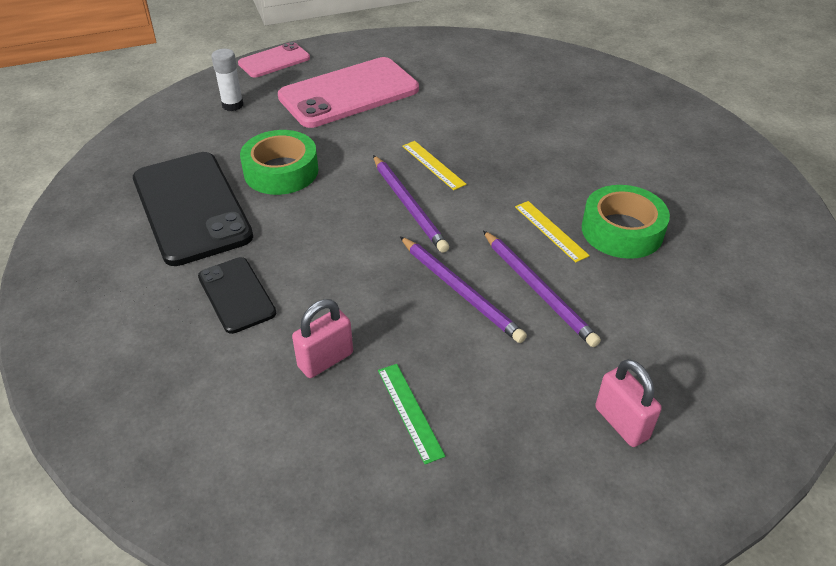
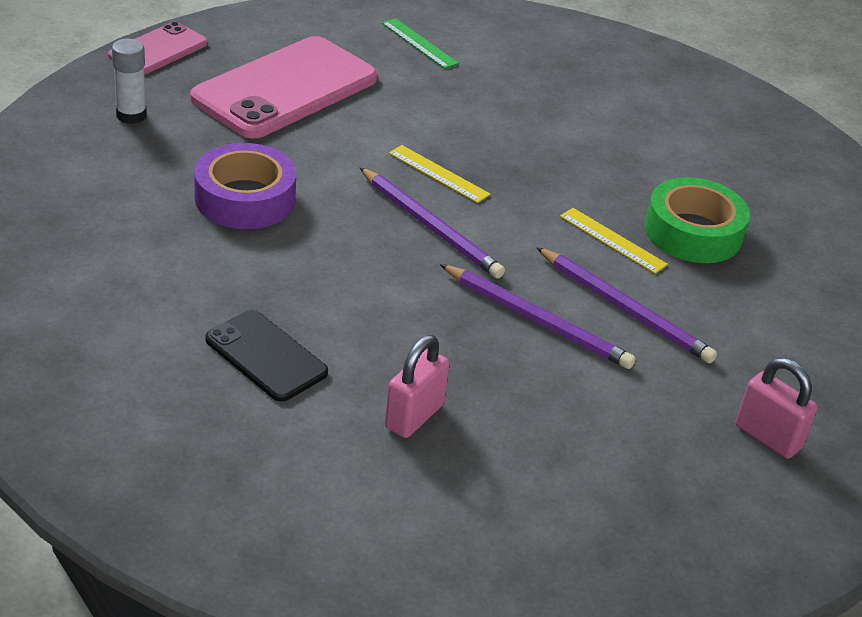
camera: 20 degrees left, 5 degrees down
black phone [133,152,253,266] -> none
green tape [240,130,319,195] -> purple tape [194,143,296,229]
green ruler [378,364,445,464] -> green ruler moved to [382,18,459,69]

